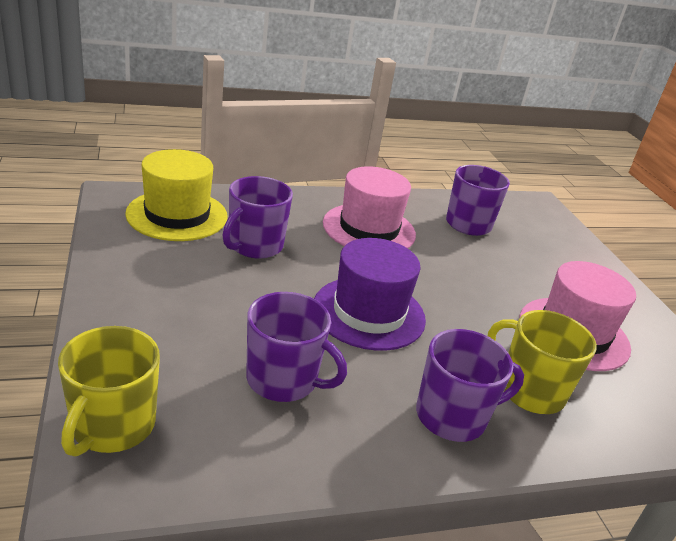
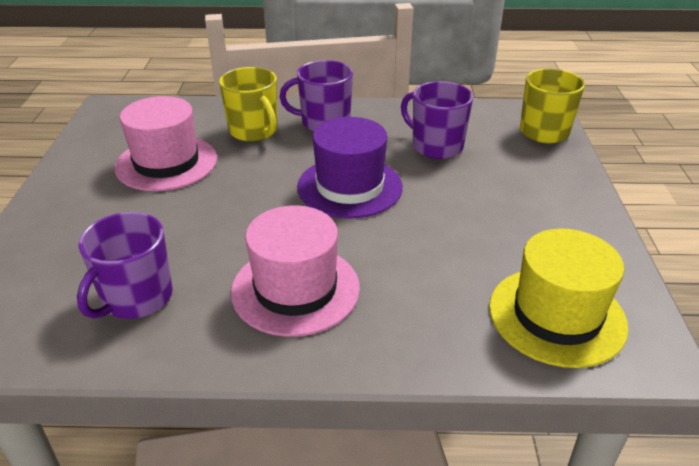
camera: 160 degrees left, 5 degrees up
purple mug [222,176,293,259] -> none

